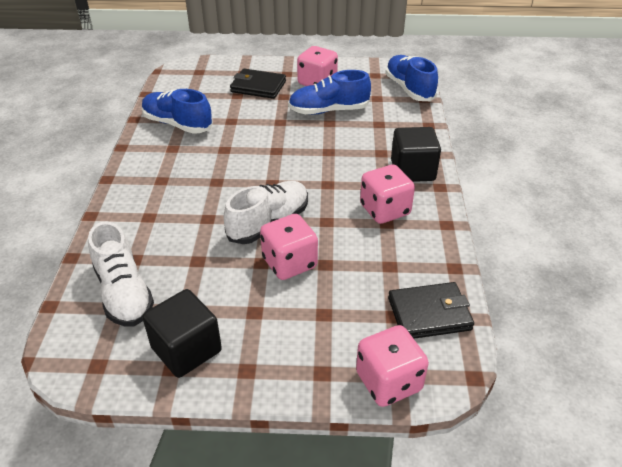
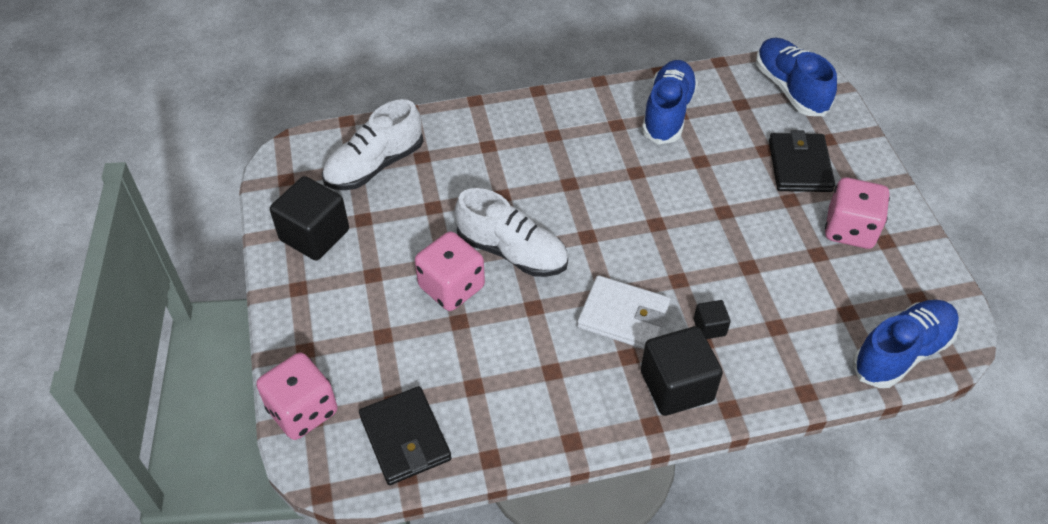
camera: 75 degrees right, 10 degrees up
blue shoe [288,70,371,115] -> blue shoe moved to [756,38,837,116]
pink dice [360,165,415,224] -> none
none -> white wallet [577,275,671,349]
none -> black cube [694,300,731,339]

